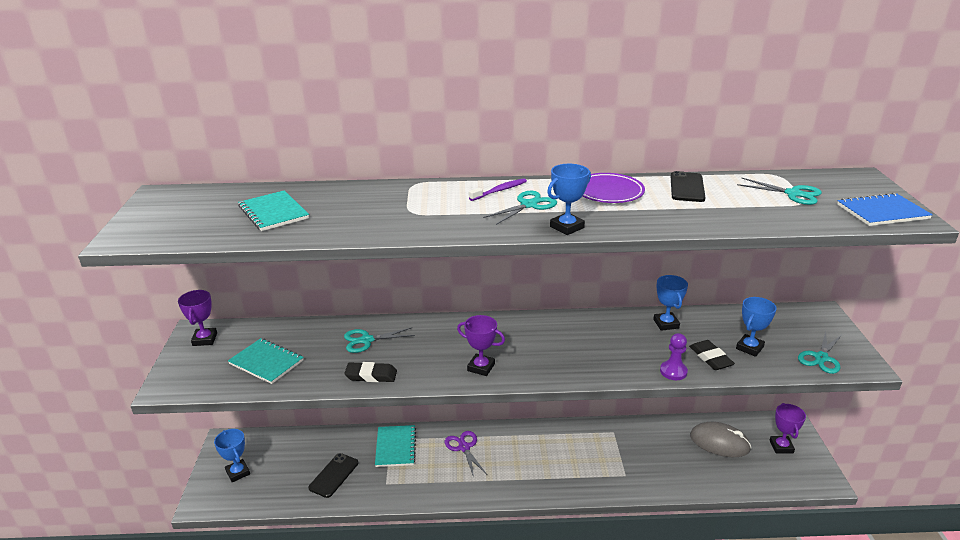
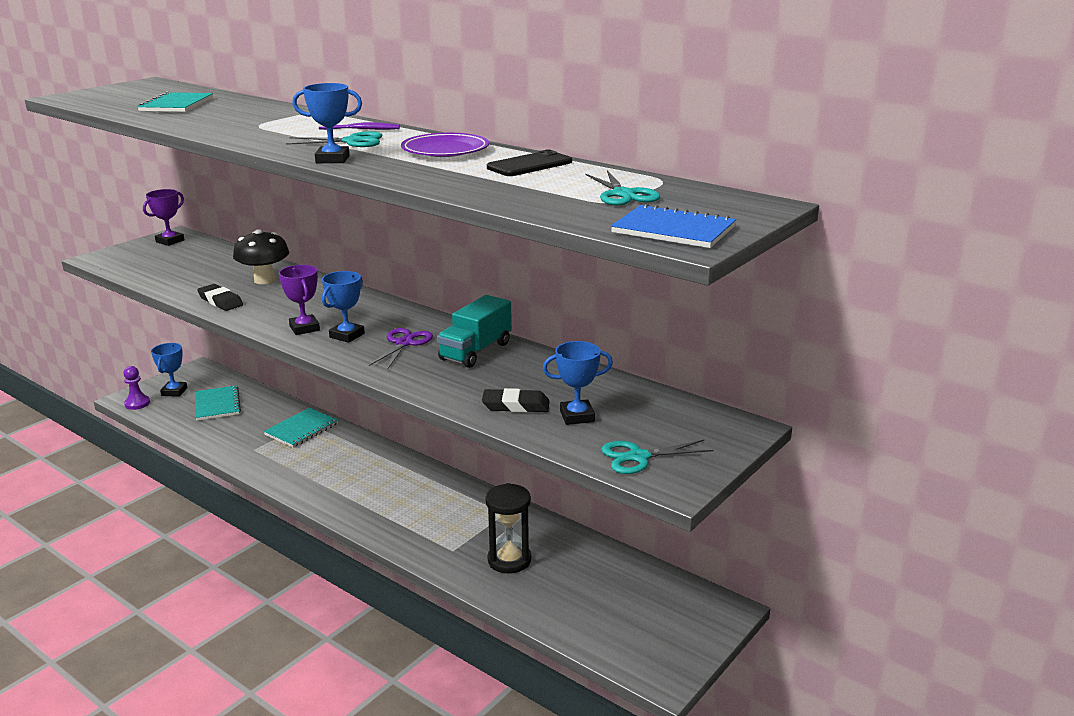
camera: 40 degrees right, 5 degrees down
turquoise notebook [228,338,304,384] -> turquoise notebook moved to [195,385,241,421]
black phone [308,453,358,498] -> none
turquoise scissors [344,328,415,353] -> black mushroom [233,229,289,284]
purple scissors [445,431,486,477] -> purple scissors moved to [369,328,433,370]
blue trophy [653,275,688,331] -> blue trophy moved to [322,271,365,343]
purple pawn [660,333,688,380] -> purple pawn moved to [123,366,150,410]
black eraser [689,340,735,370] -> black eraser turned 75 degrees clockwise [482,388,550,413]
grey mouse [690,422,752,457] -> none
purple trophy [770,403,806,453] -> none
none -> turquoise truck [437,295,512,368]
none -> black hourglass [485,483,531,574]

